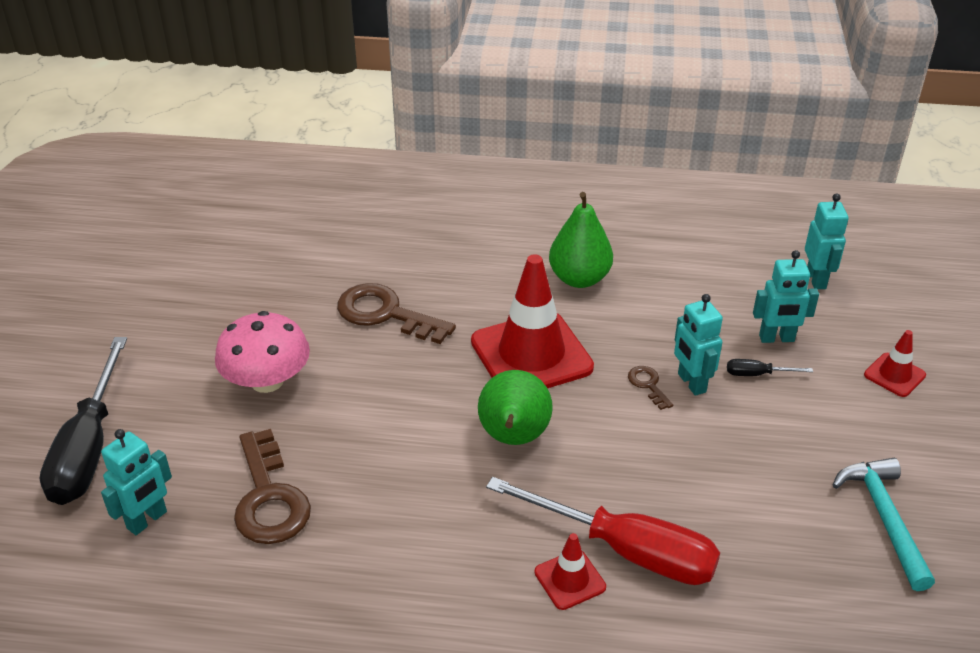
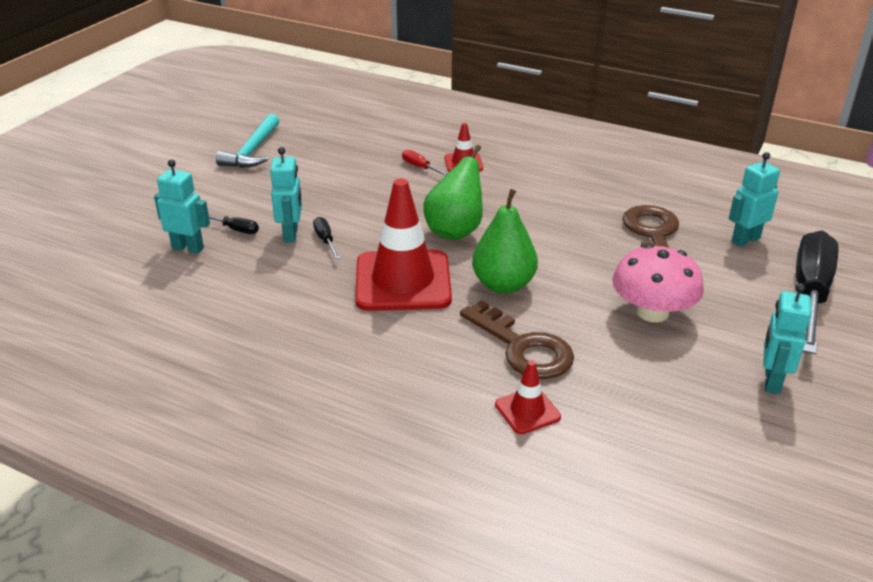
camera: 160 degrees left, 5 degrees down
red screwdriver [486,477,720,585] -> red screwdriver [402,149,447,176], size x0.41
green pear [549,192,613,288] -> green pear moved to [472,189,538,294]
brown key [628,366,673,410] -> black screwdriver [313,217,340,259]
turquoise robot [805,193,849,289] -> turquoise robot moved to [763,283,811,394]
red traffic cone [864,330,926,397] -> red traffic cone moved to [495,360,561,434]

